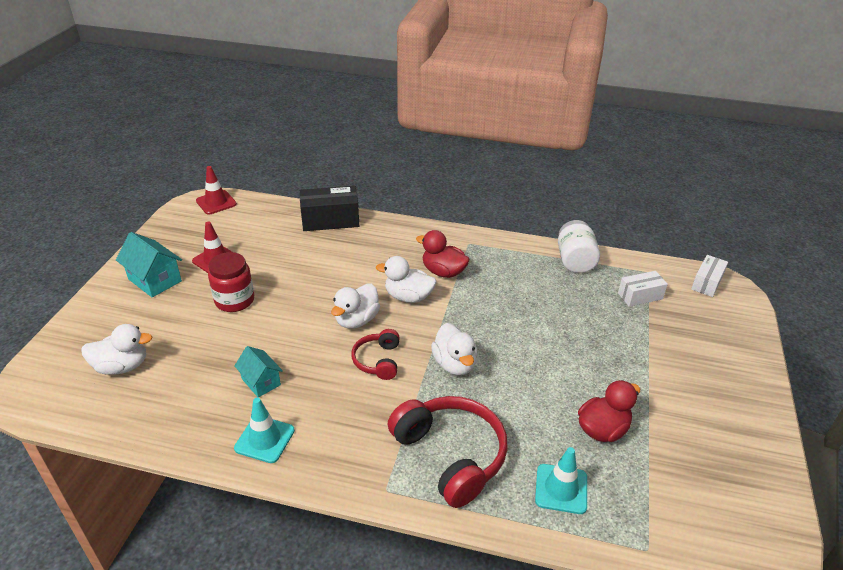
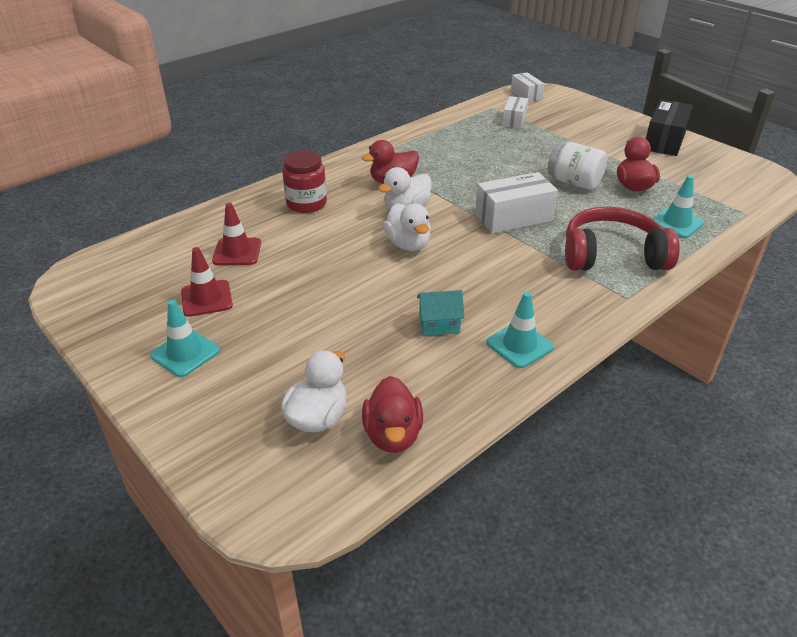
camera: 55 degrees left, 0 degrees up
turquoise house [116,232,182,297] -> turquoise traffic cone [150,300,220,377]
red traffic cone [196,166,237,215] -> red traffic cone moved to [212,203,261,265]
red jar [208,252,254,312] -> red jar moved to [282,151,327,213]
black box [300,186,359,231] -> black box moved to [646,99,693,156]
red headphones [351,329,400,380] -> none
white duck [431,323,477,375] -> white box [475,172,558,234]
white jar [558,220,600,273] -> white jar moved to [548,141,607,190]
none -> red duck [362,376,423,453]

